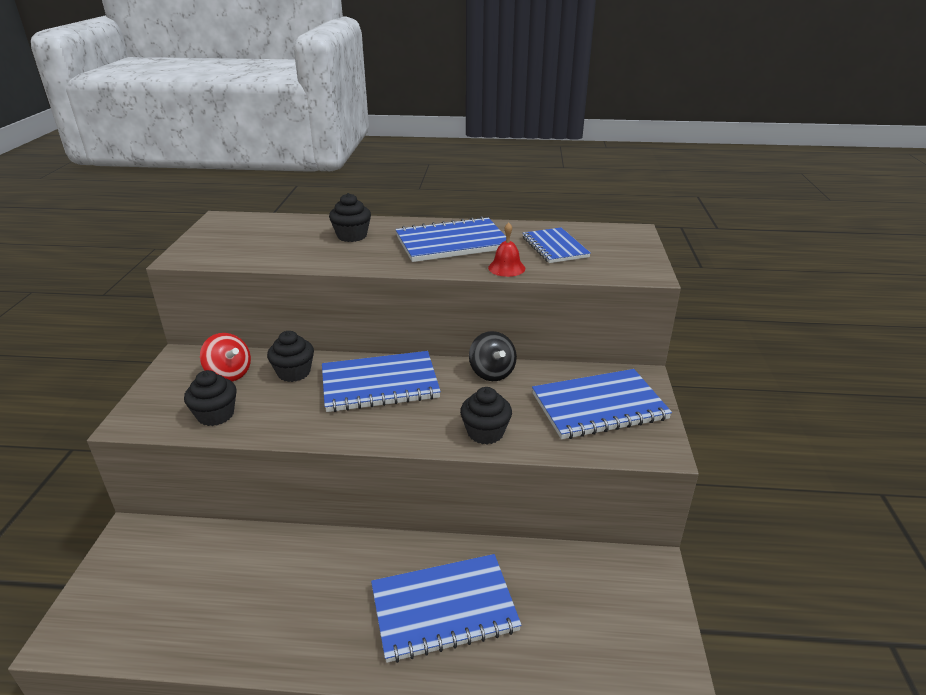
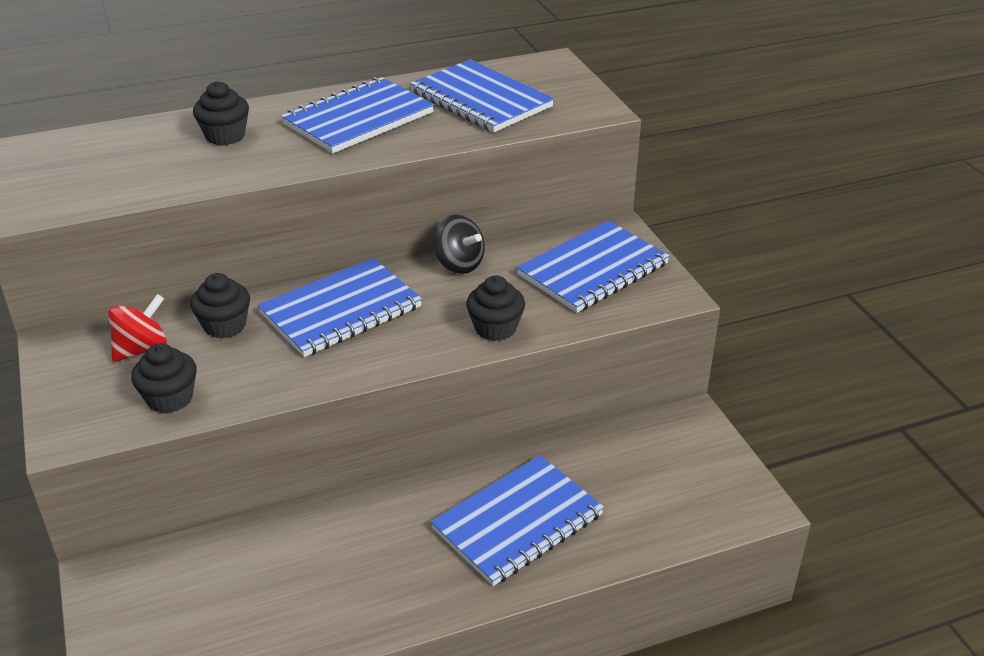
camera: 25 degrees left, 5 degrees up
red spinning top [200,333,251,382] -> red spinning top turned 60 degrees counterclockwise [108,294,167,362]
red bell [488,222,525,277] -> none
blue notebook [523,228,591,263] -> blue notebook [410,59,554,132], size x1.54

